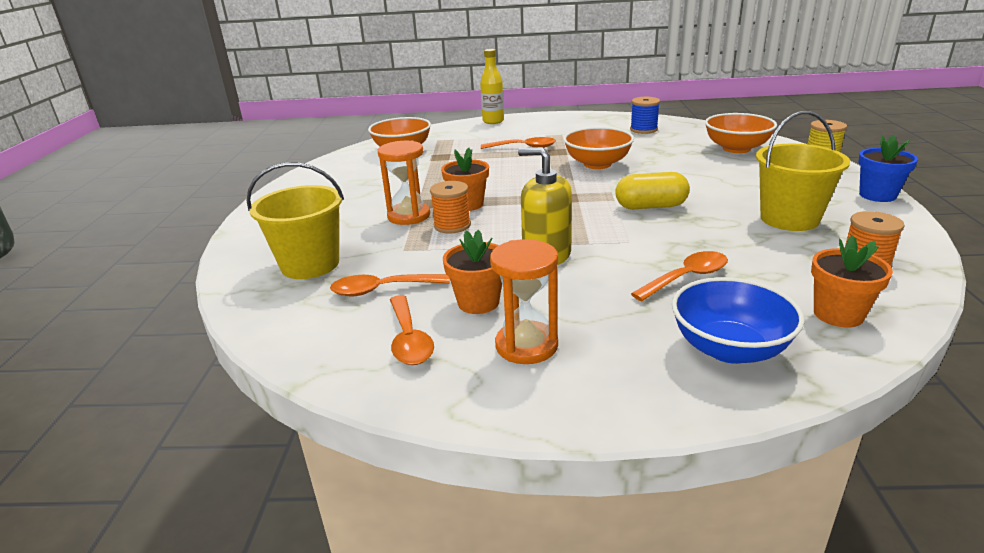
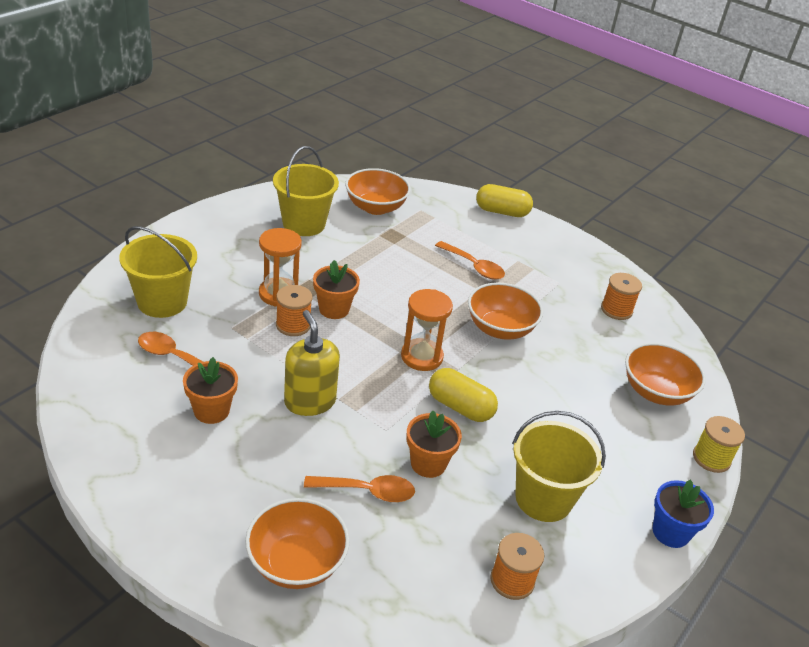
camera: 30 degrees right, 10 degrees up
orange spoon [390,295,434,365] -> none
yellow bottle [480,49,504,124] -> yellow capsule [476,184,533,217]
orange hourglass [490,239,558,364] -> orange hourglass moved to [401,289,453,371]
blue spool [630,97,660,134] -> orange spool [601,273,642,320]
blue bowl [672,277,805,364] -> orange bowl [245,498,350,589]
orange flower pot [811,235,893,328] -> orange flower pot moved to [406,410,462,478]
none -> yellow bucket [273,146,339,236]

